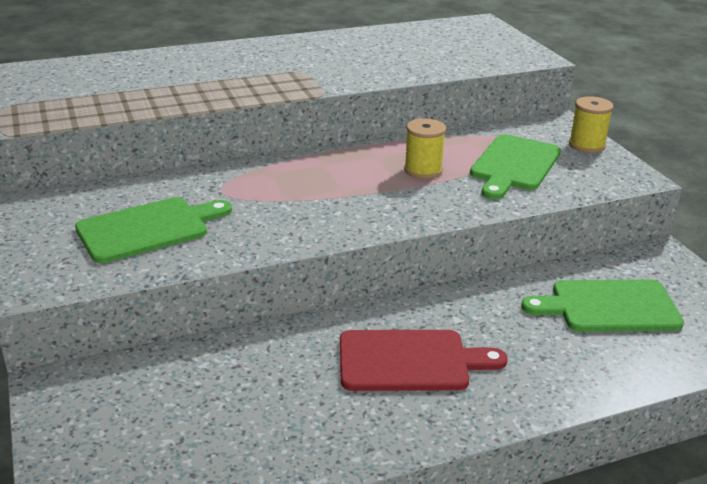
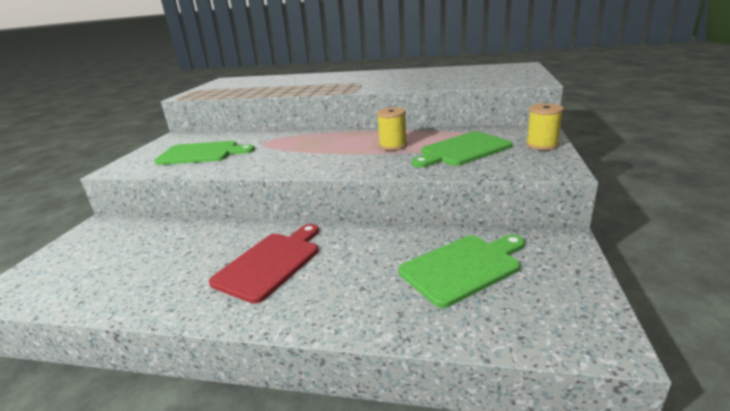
camera: 35 degrees right, 5 degrees down
red cutting board [340,330,507,391] -> red cutting board turned 90 degrees counterclockwise [209,224,319,303]
green cutting board [521,280,684,332] -> green cutting board turned 120 degrees clockwise [399,235,525,308]

